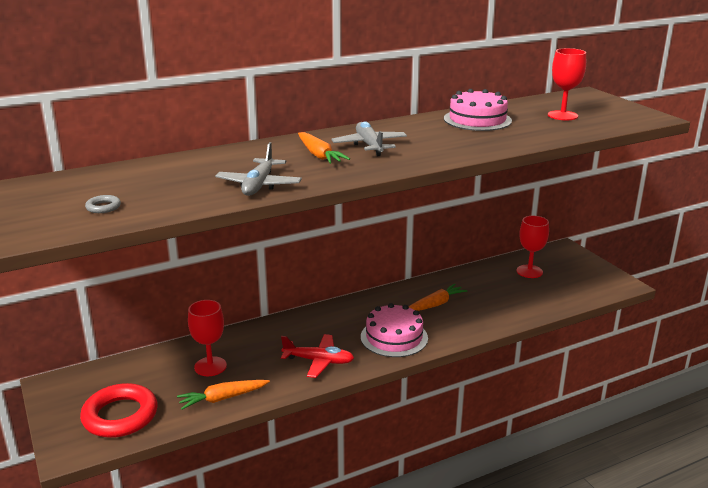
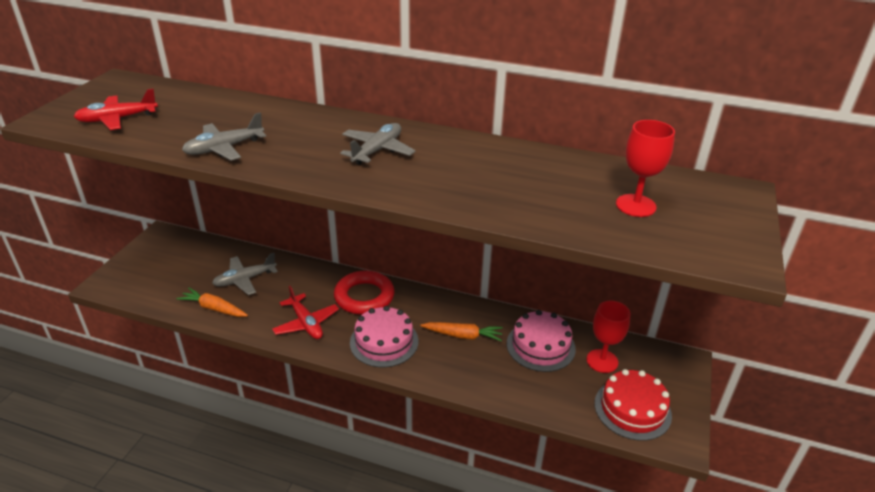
camera: 45 degrees right, 10 degrees up
red ring [80,383,158,438] -> red ring moved to [334,271,394,315]
grey ring [85,195,121,213] -> red plane [74,89,158,130]
red goblet [188,300,227,376] -> grey plane [212,253,278,295]
orange carrot [298,132,350,164] -> none
pink cake [444,89,512,131] -> pink cake moved to [507,310,576,372]
none -> red cake [595,369,672,441]

